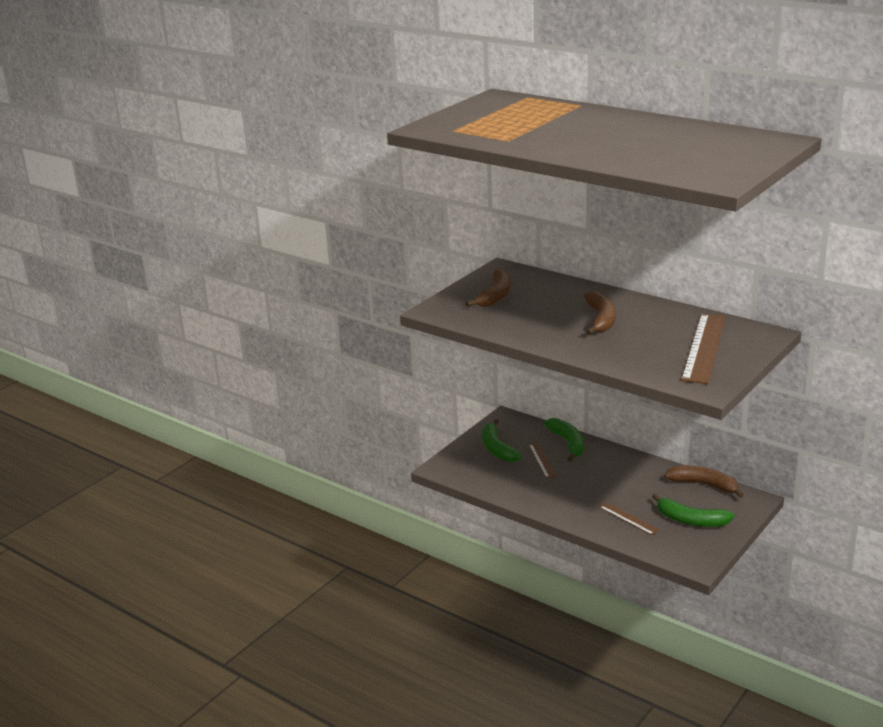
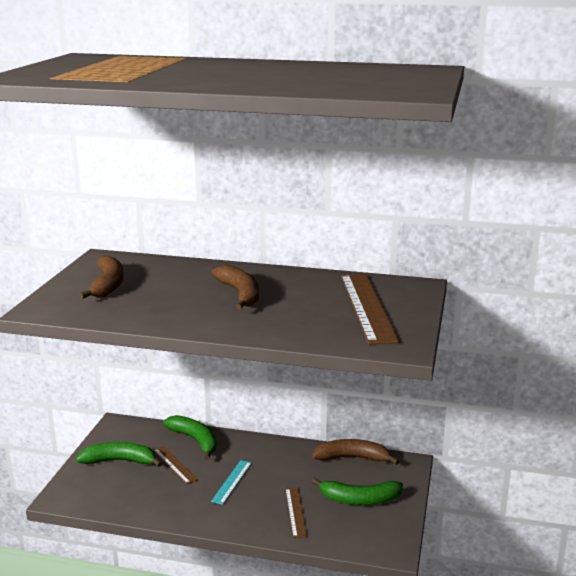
camera: 25 degrees left, 5 degrees down
green banana [482,419,522,462] -> green banana turned 135 degrees clockwise [76,442,162,467]
brown ruler [599,502,660,535] -> brown ruler turned 60 degrees clockwise [285,488,307,538]
none -> turquoise ruler [211,460,252,505]

